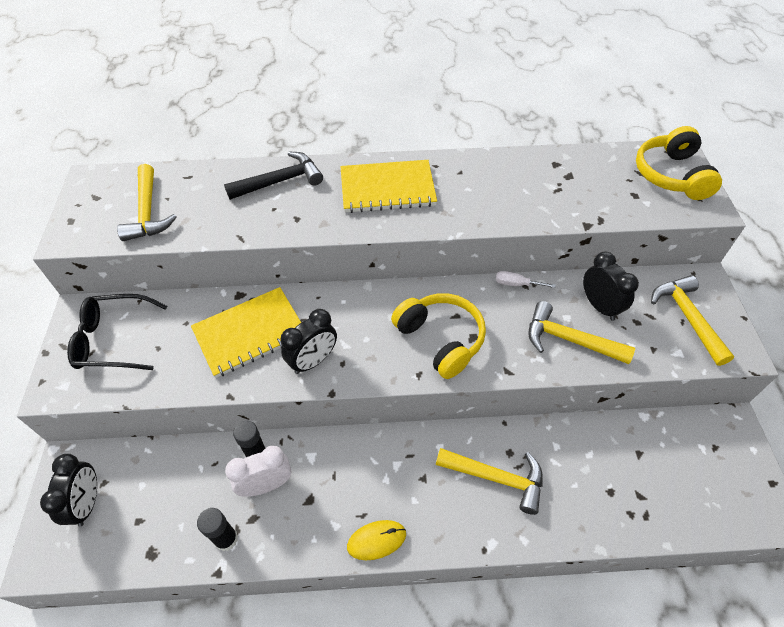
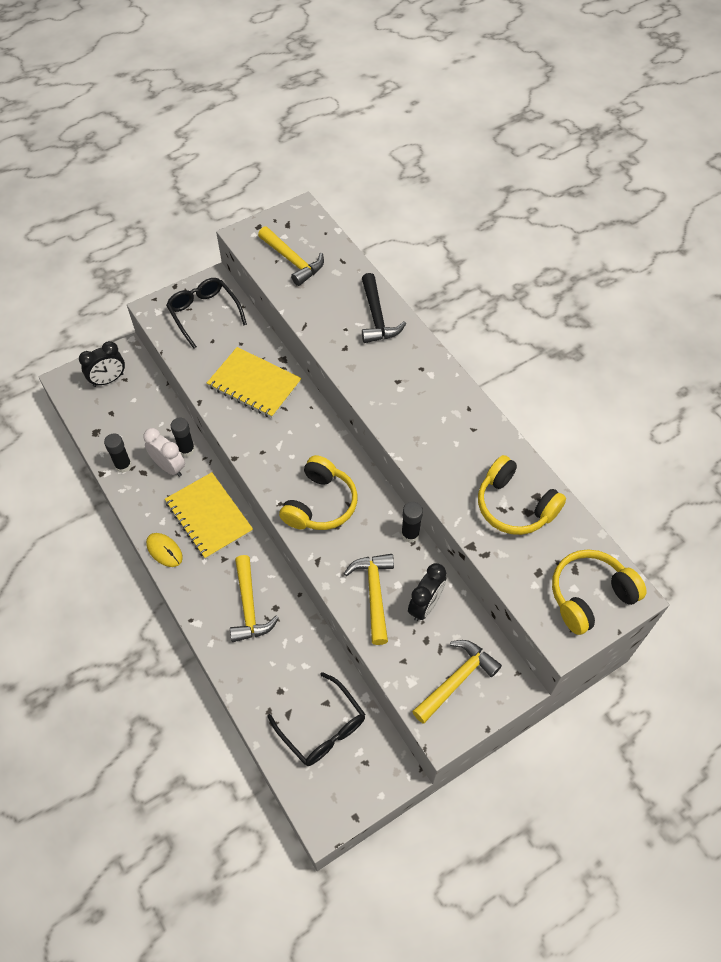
camera: 60 degrees right, 5 degrees up
yellow hammer [117,164,177,241] -> yellow hammer turned 90 degrees counterclockwise [258,226,324,286]
black hammer [224,152,323,200] -> black hammer turned 45 degrees clockwise [362,273,406,343]
black clock [281,309,337,374] -> none
yellow notebook [341,160,437,213] -> yellow notebook moved to [165,472,253,559]
white screwdriver [496,271,556,288] -> black glue stick [401,502,423,543]
none -> black glasses [267,672,365,766]
none -> yellow headphones [478,455,566,535]

